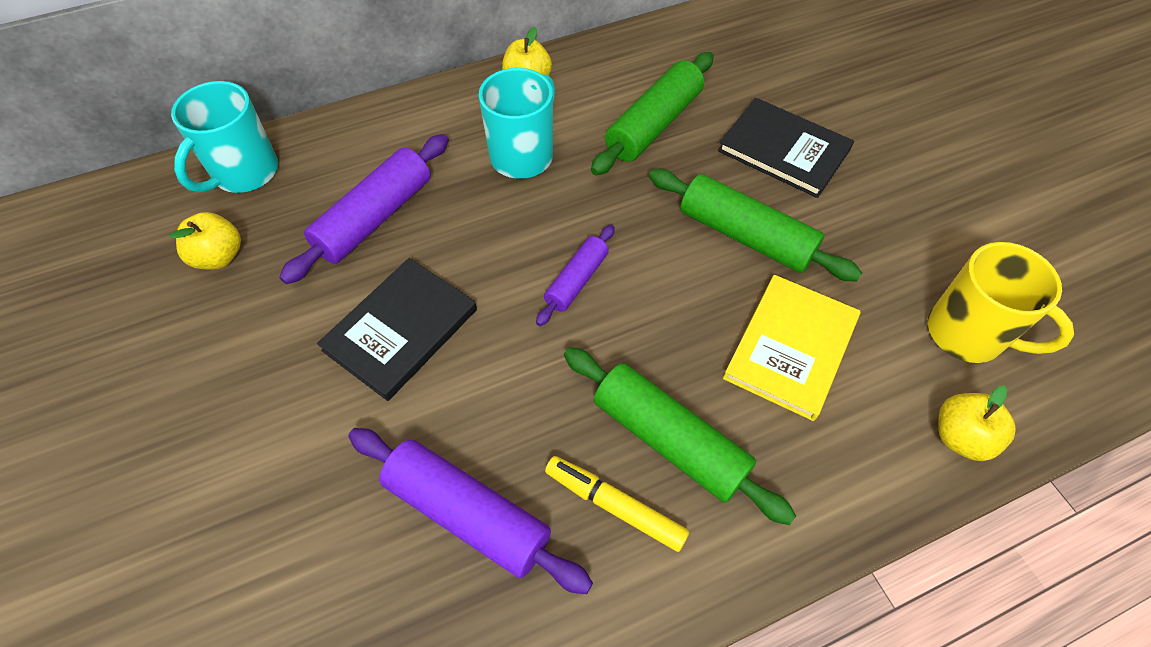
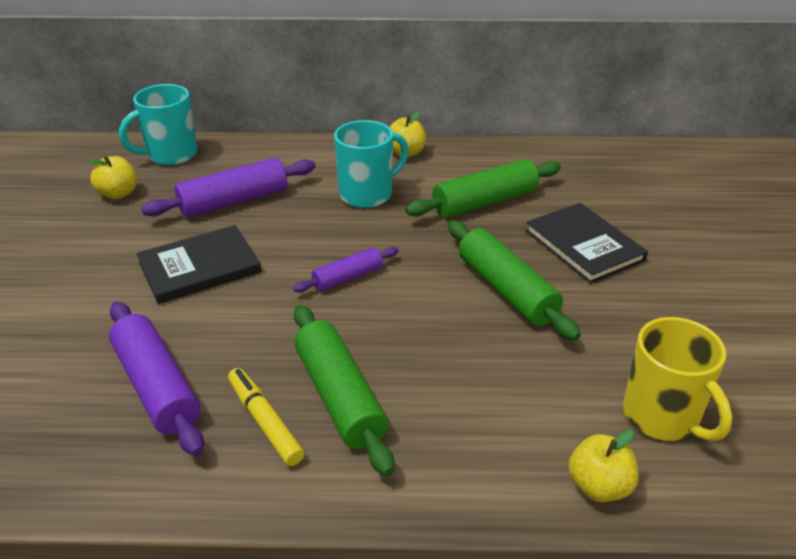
camera: 25 degrees right, 20 degrees down
yellow book [723,275,860,421] -> none

